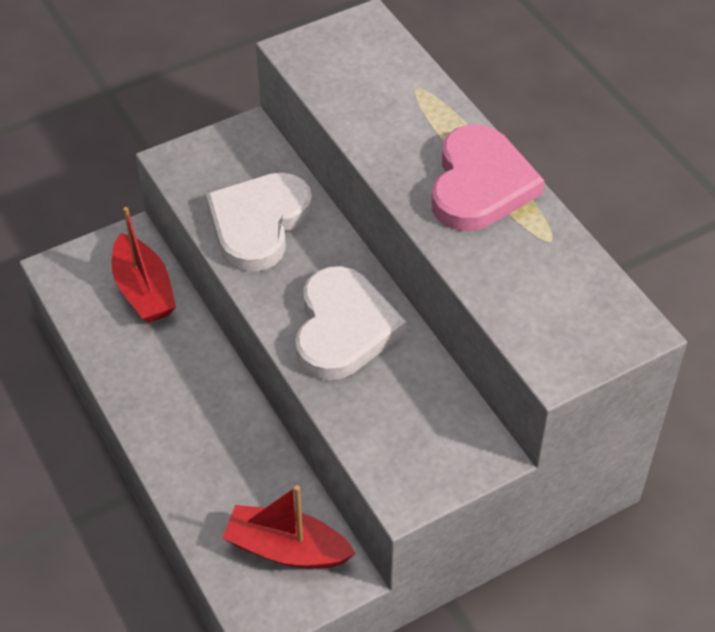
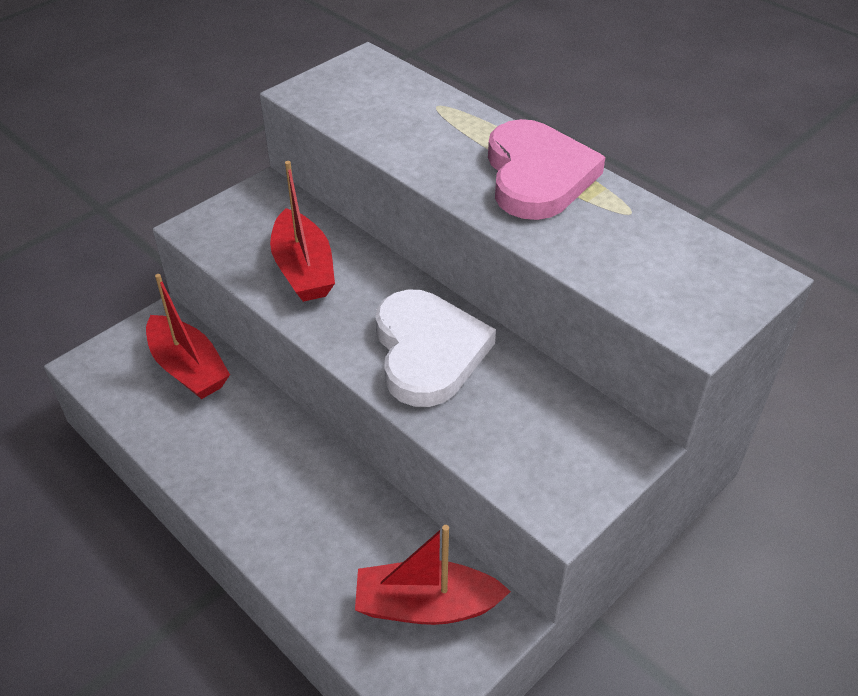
camera: 15 degrees left, 5 degrees down
white heart [206,173,312,272] -> red boat [270,161,335,302]

